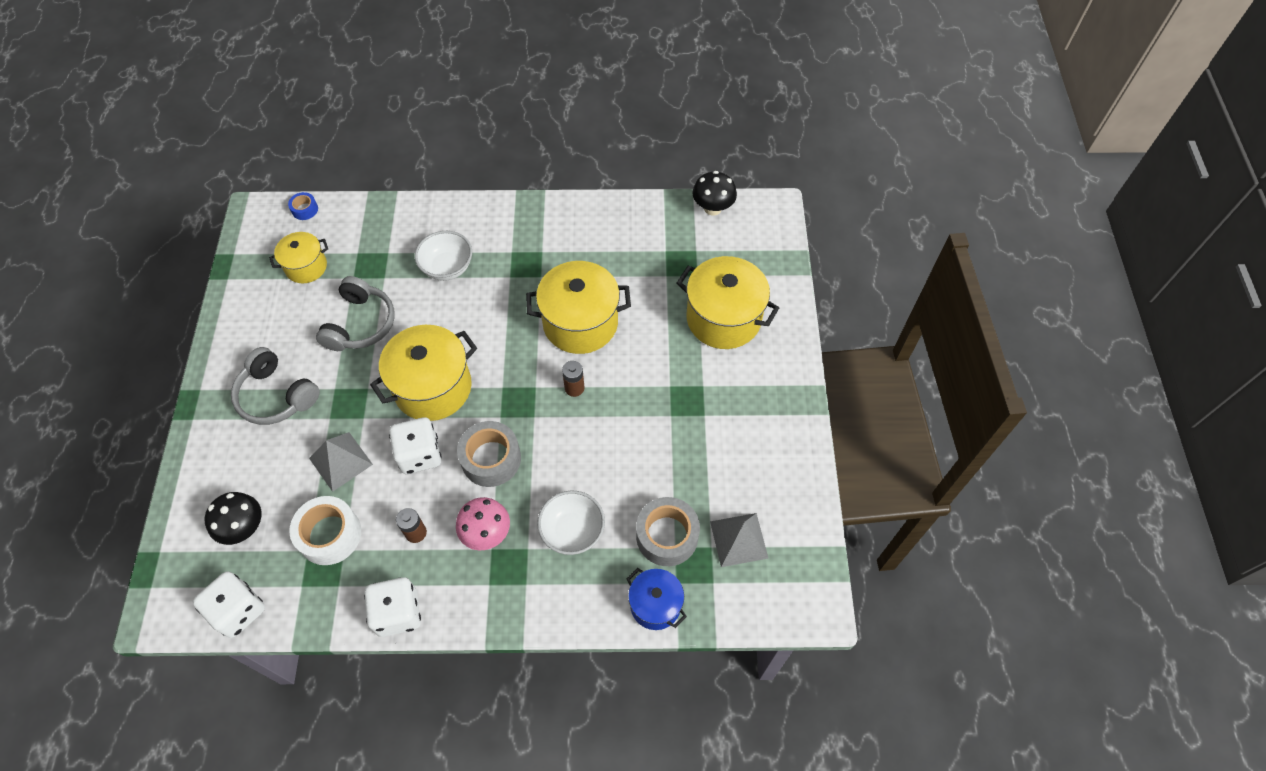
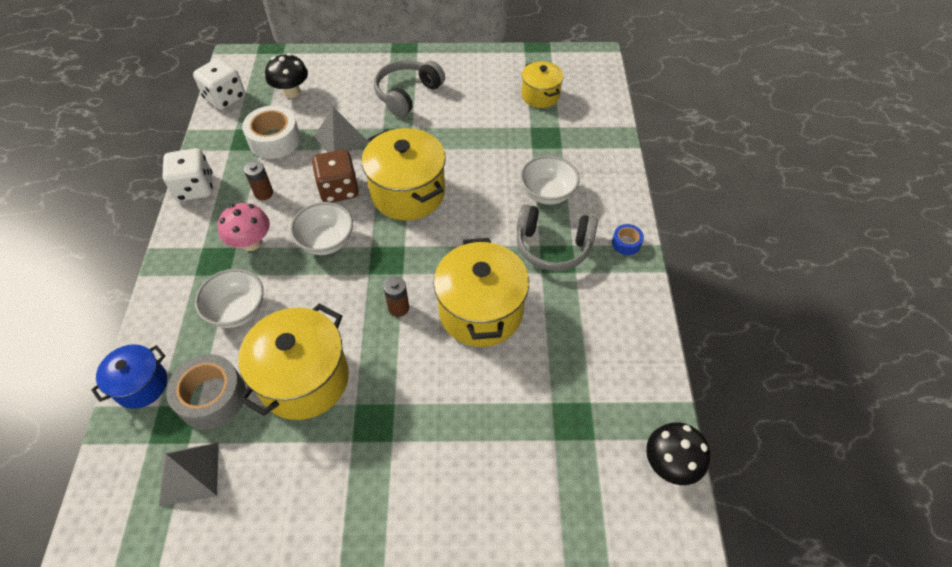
camera: 90 degrees right, 5 degrees down
blue tape [288,192,318,220] -> blue tape moved to [612,224,644,255]
grey headphones [316,276,395,351] -> grey headphones moved to [517,204,598,271]
white dice [389,417,442,474] -> brown dice [312,149,359,203]
grey tape [457,421,521,487] -> white bowl [290,202,353,255]
yellow pot [677,256,779,349] -> yellow pot moved to [238,304,349,420]

